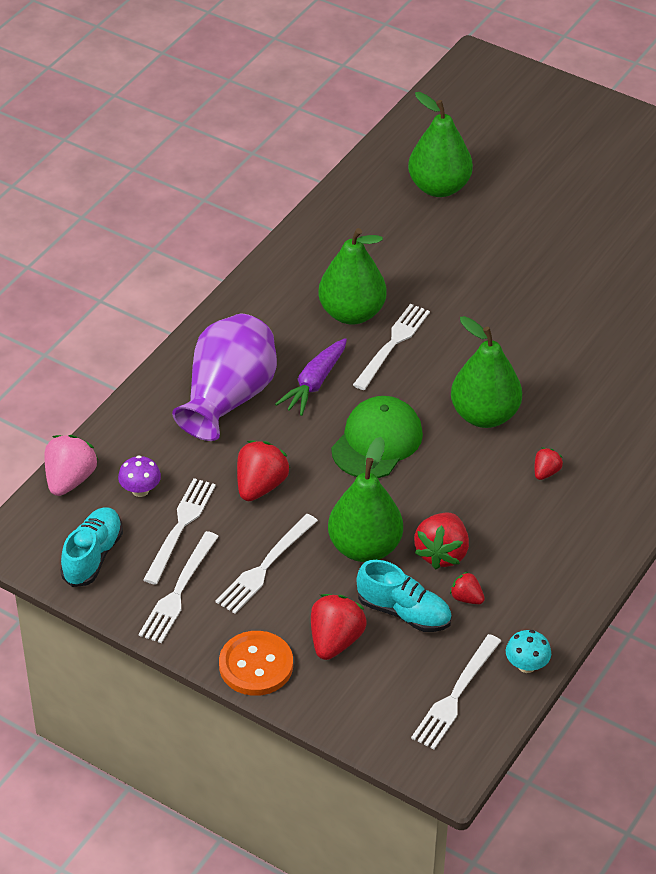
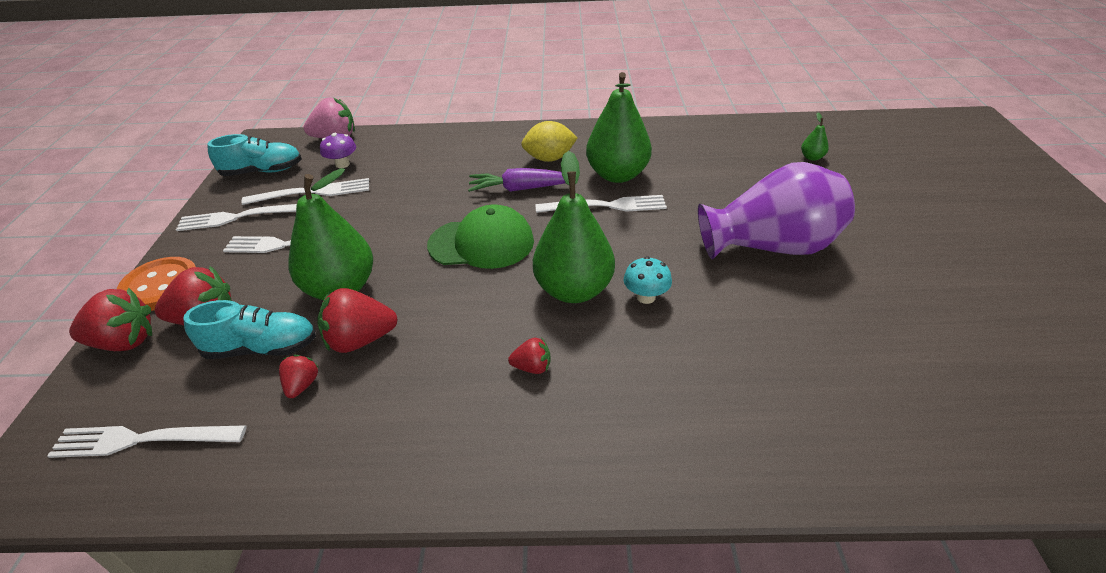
camera: 60 degrees right, 5 degrees down
purple vase [172,314,277,441] -> purple vase moved to [698,162,855,259]
red strawberry [237,441,290,501] -> red strawberry moved to [69,288,152,351]
turquoise shoe [357,560,452,632] -> turquoise shoe turned 90 degrees counterclockwise [183,300,316,359]
green pear [408,92,473,197] -> green pear [801,113,829,161], size x0.40
turquoise mushroom [506,630,551,673] -> turquoise mushroom moved to [624,256,672,304]
none -> yellow lemon [521,121,578,162]

